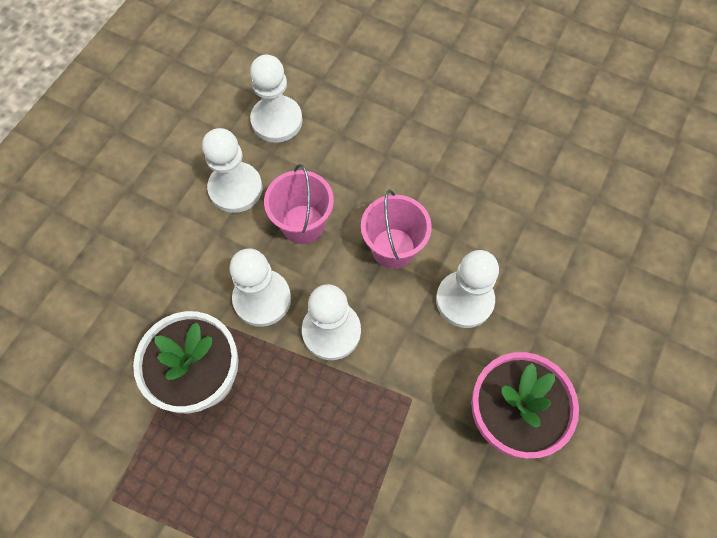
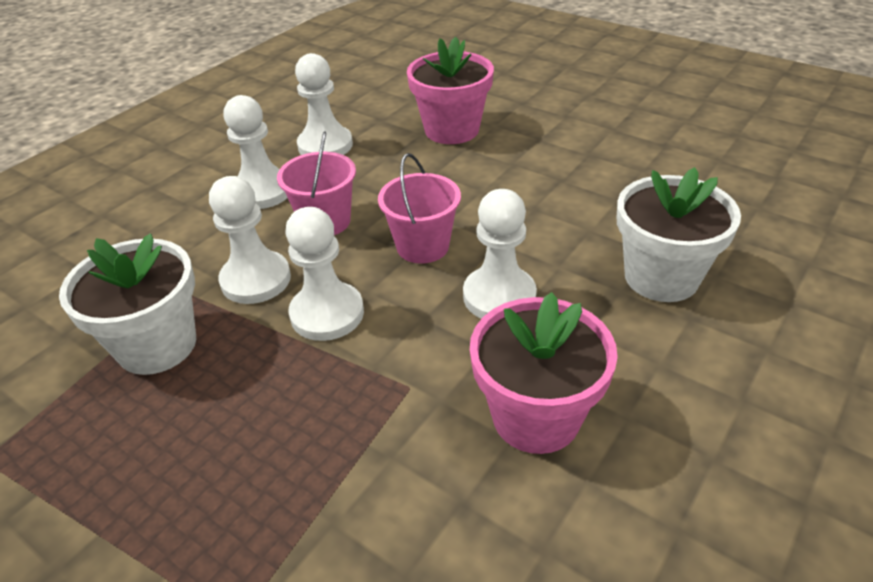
camera: 10 degrees right, 25 degrees down
none -> pink flower pot [407,37,494,144]
none -> white flower pot [617,167,741,302]

